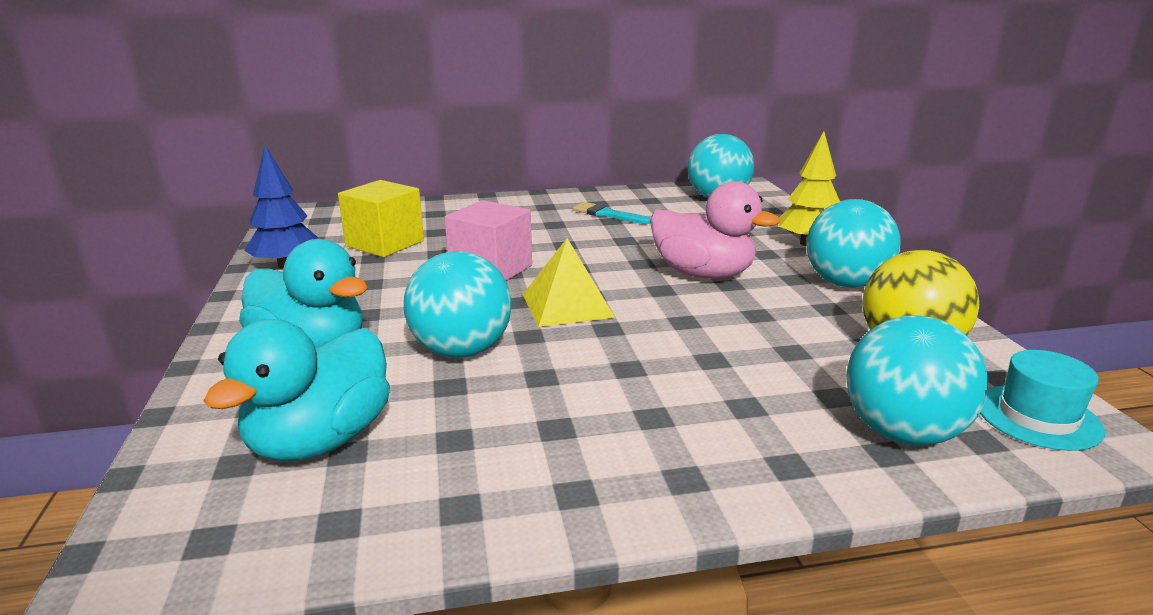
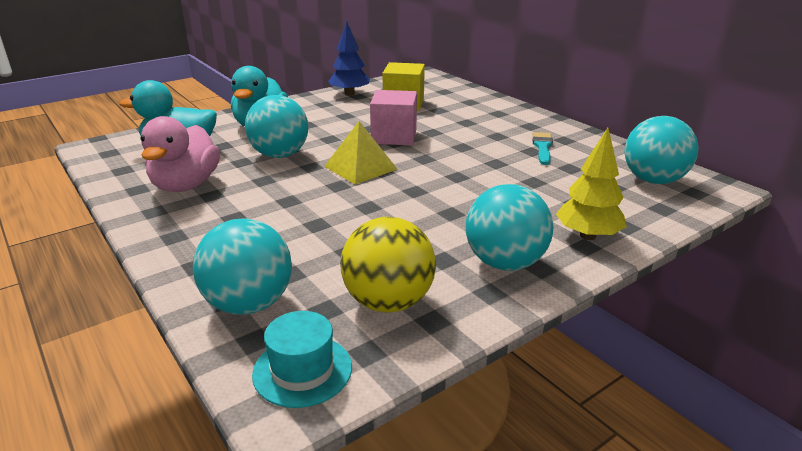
camera: 65 degrees right, 5 degrees up
pink duck [650,181,780,279] -> pink duck moved to [140,116,220,192]

